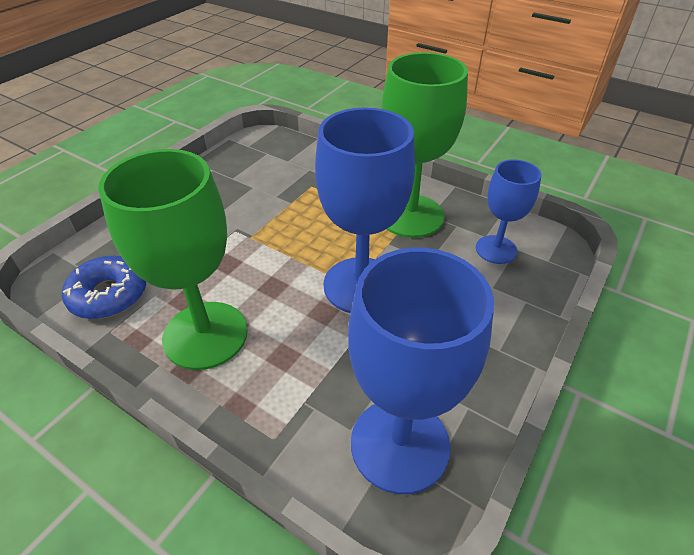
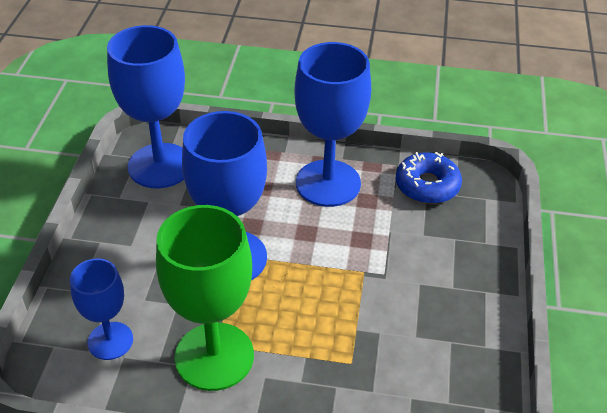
camera: 155 degrees right, 0 degrees up
green goblet [98,149,248,370] -> blue goblet [295,42,371,207]

